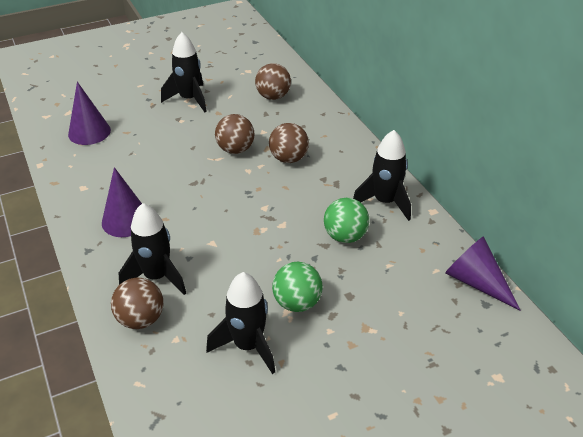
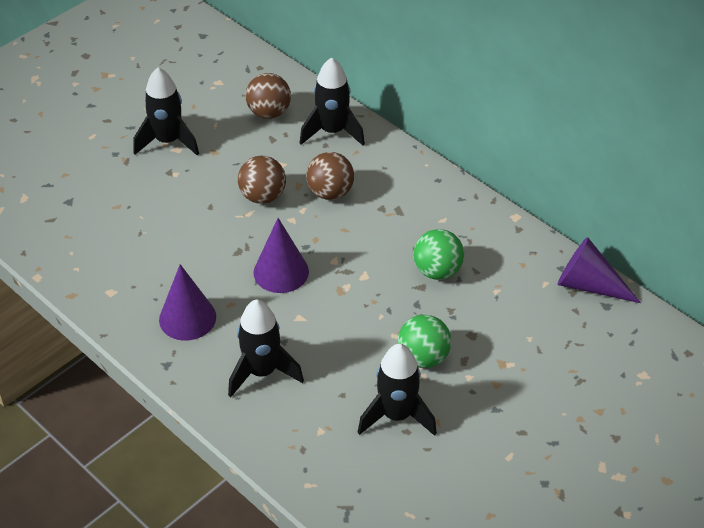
camera: 20 degrees left, 5 degrees up
purple cone [68,82,111,145] -> purple cone moved to [253,218,309,293]
brown ball [111,277,163,329] -> none
black rocket [353,130,411,221] -> black rocket moved to [300,57,365,146]

